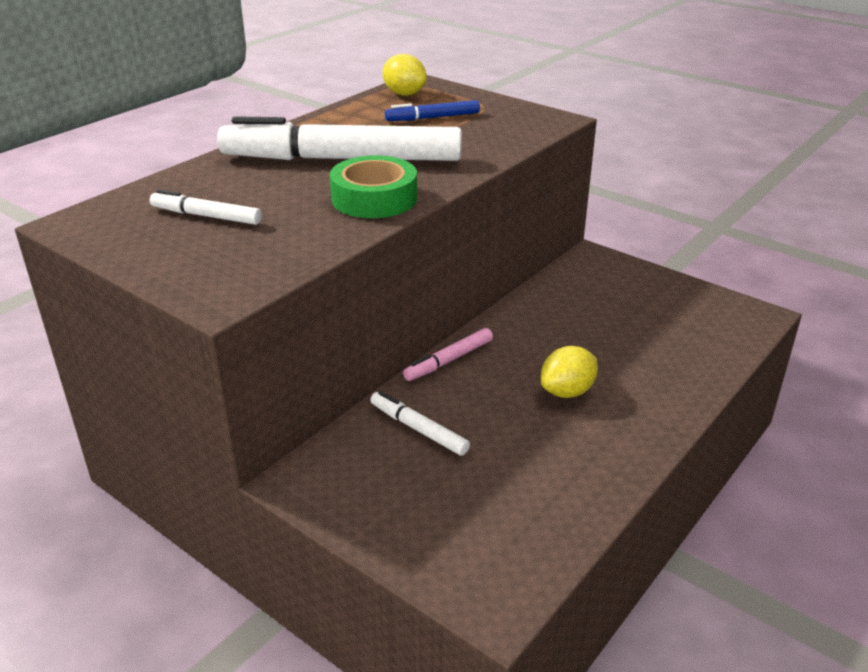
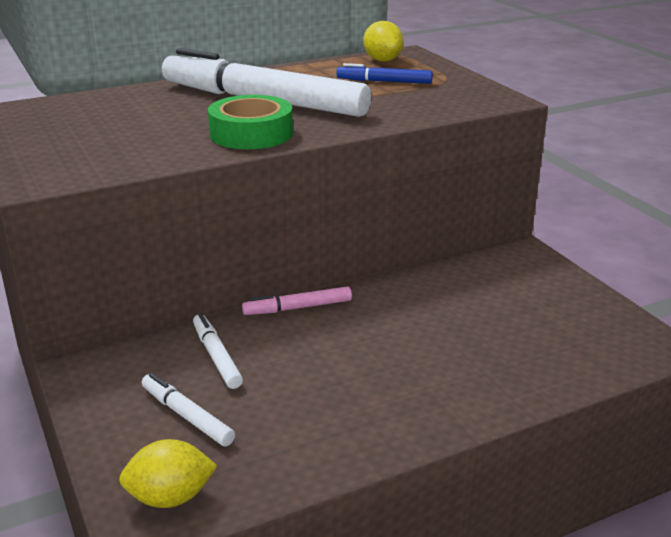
camera: 25 degrees right, 5 degrees down
white marker [150,189,262,225] -> white marker moved to [142,373,235,446]
yellow lemon [541,346,598,398] -> yellow lemon moved to [119,439,217,508]

